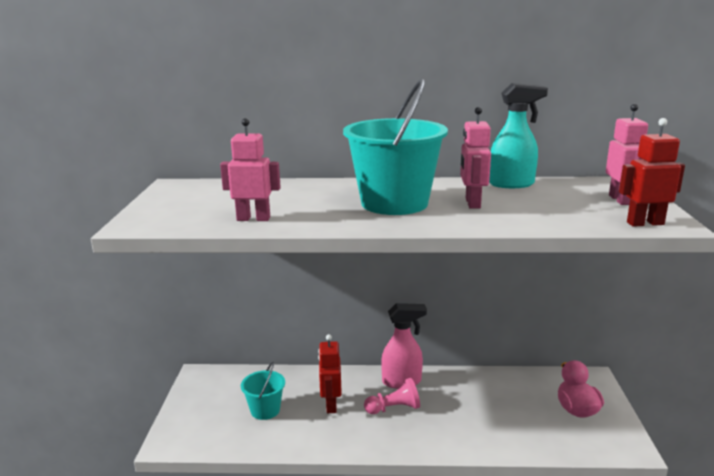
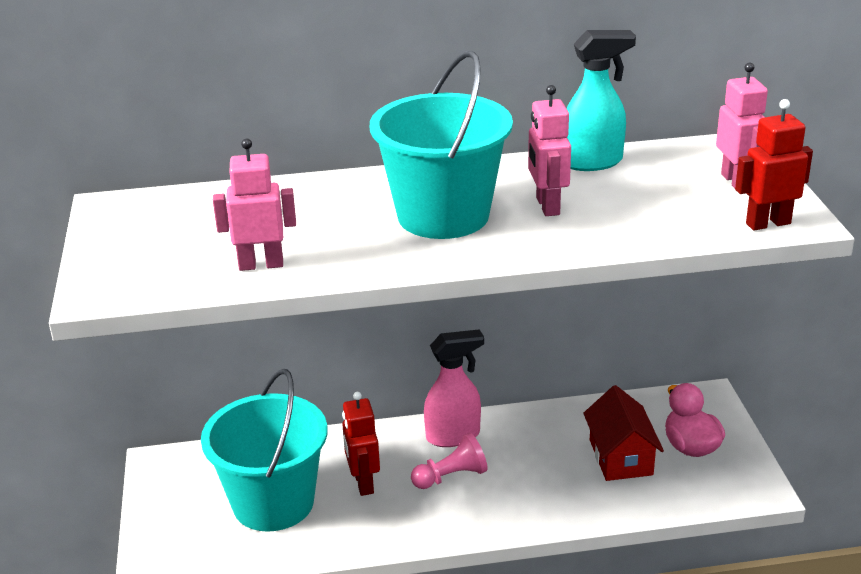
camera: 10 degrees left, 10 degrees up
turquoise bucket [241,362,285,420] -> turquoise bucket [201,369,328,532], size x1.98
none -> red house [583,385,664,481]

